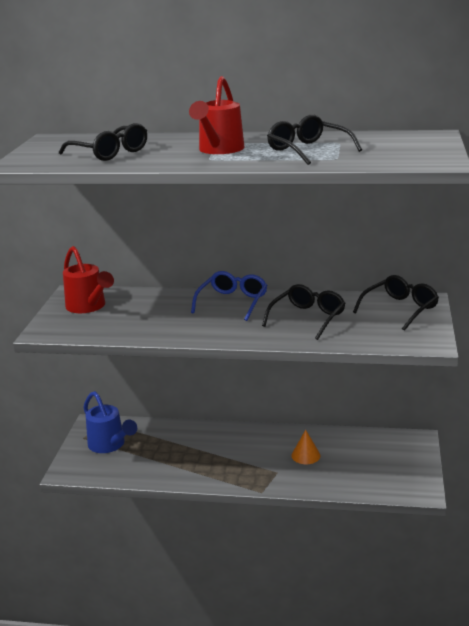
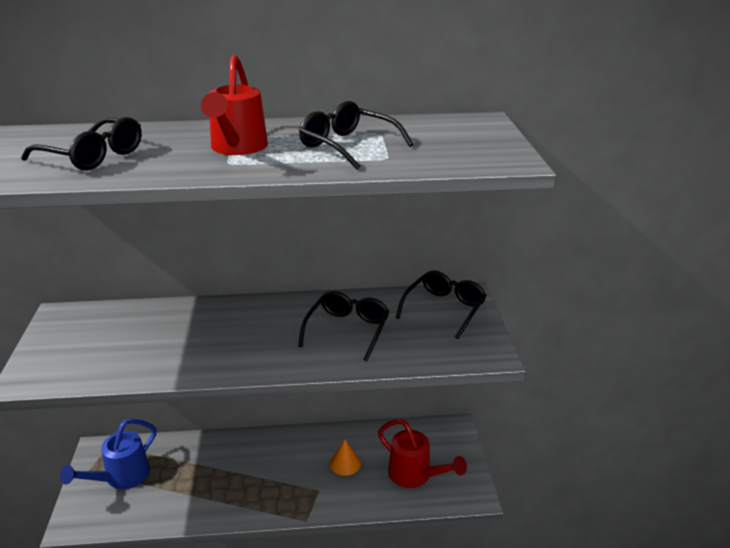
camera: 15 degrees left, 5 degrees up
red watering can [63,246,114,313] -> red watering can moved to [378,419,467,488]
blue watering can [83,391,137,453] -> blue watering can turned 90 degrees clockwise [60,418,156,489]
blue glasses [191,271,267,321] -> none

